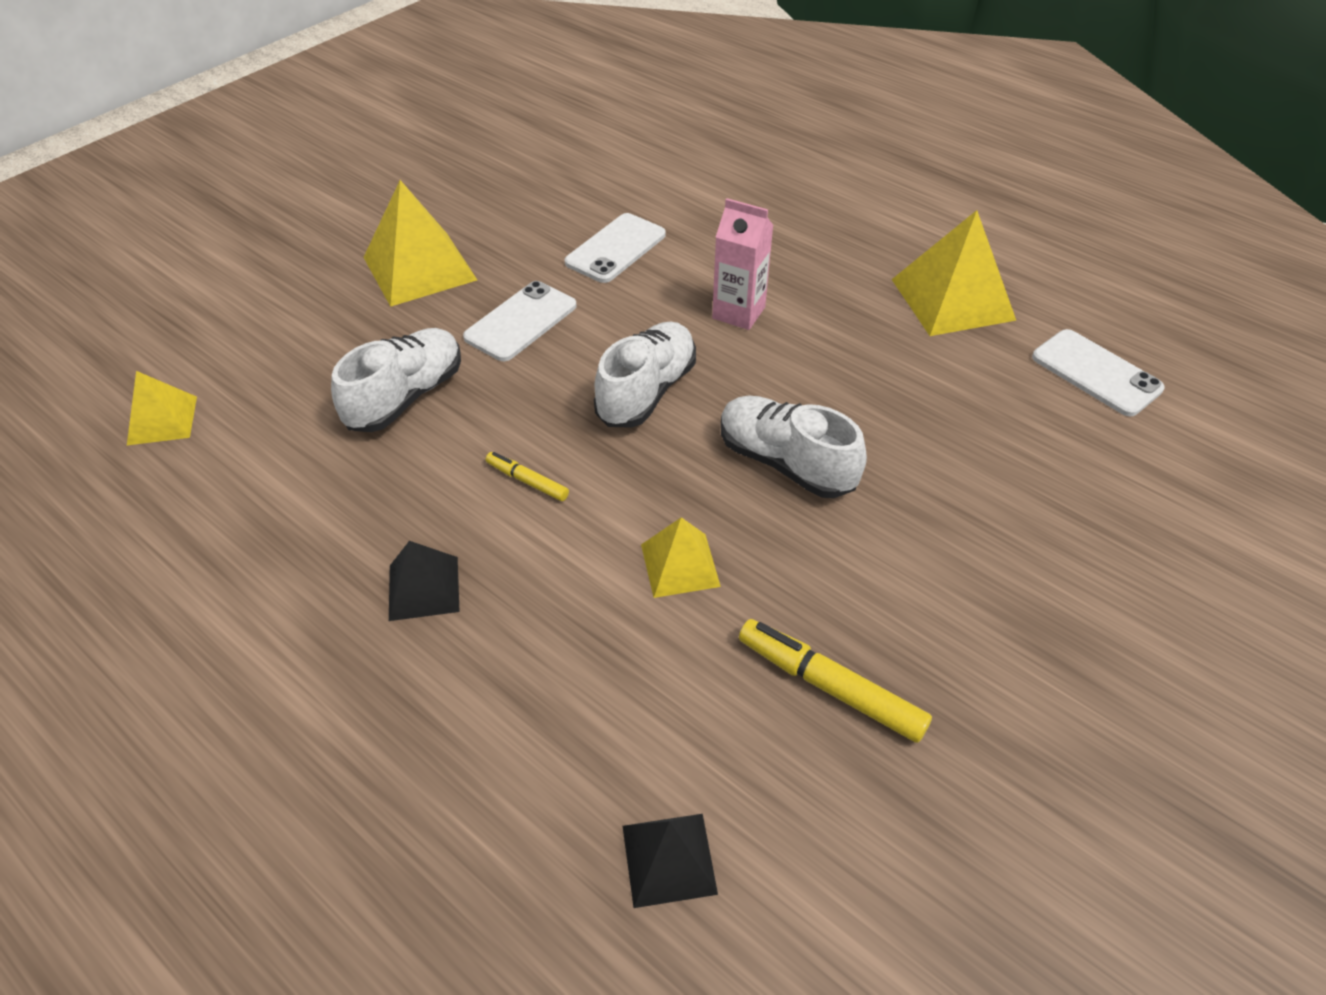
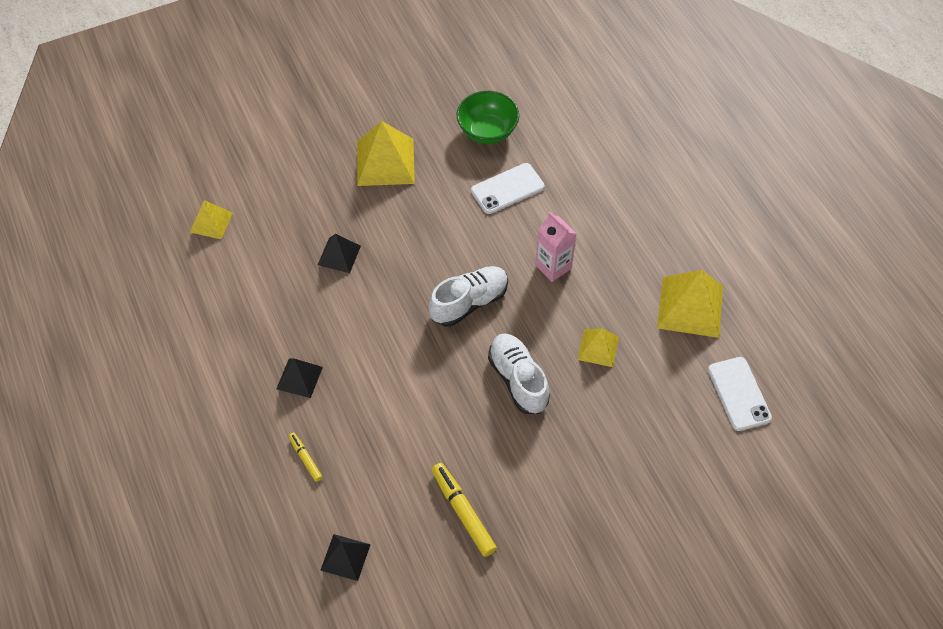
camera: 25 degrees right, 10 degrees up
white shoe [331,328,461,432] -> black pyramid [318,234,361,273]
white phone [463,281,577,361] -> none
yellow marker [486,452,569,501] -> yellow marker moved to [289,433,322,482]
yellow pyramid [641,517,721,598] -> yellow pyramid moved to [577,328,619,367]
none -> green bowl [457,91,519,144]

